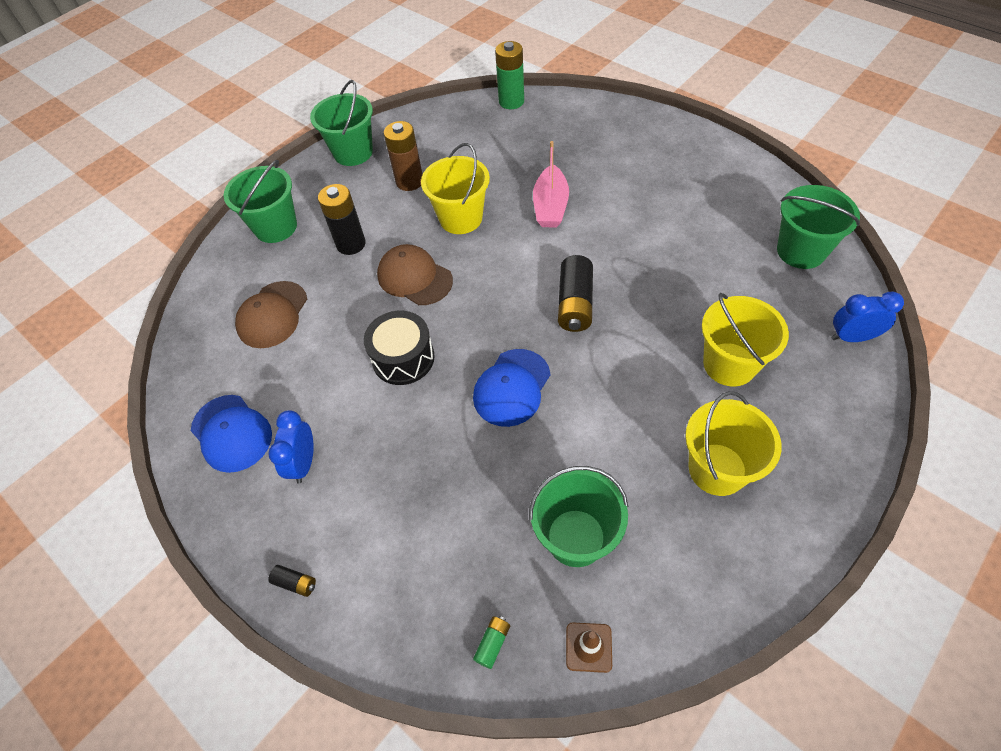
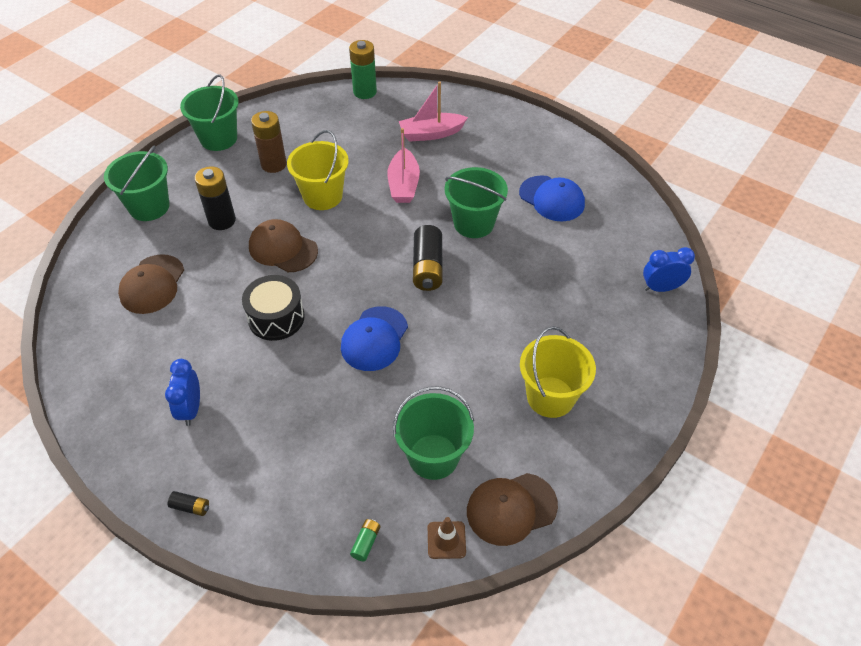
camera: 10 degrees left, 5 degrees down
blue cap [191,395,272,473] -> blue cap moved to [519,175,585,221]
yellow bucket [702,293,789,386] -> none
green bucket [777,185,860,269] -> green bucket moved to [444,167,508,238]
none -> pink boat [399,82,468,142]
none -> brown cap [467,473,558,546]

